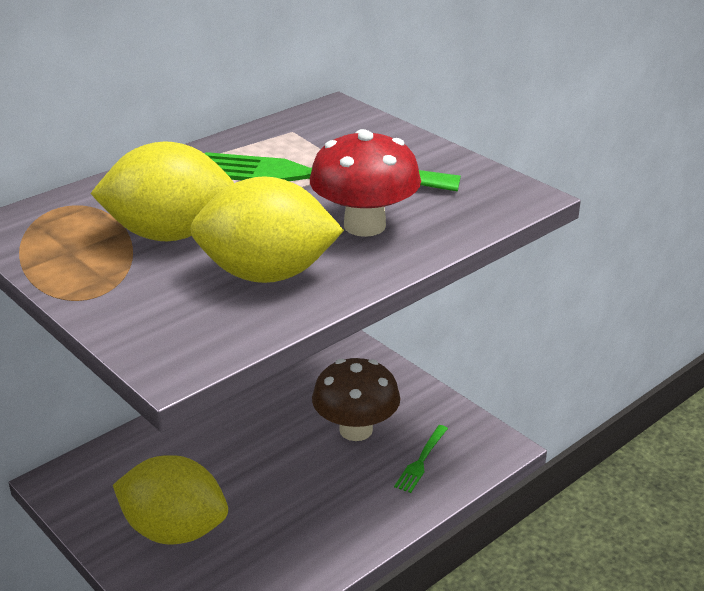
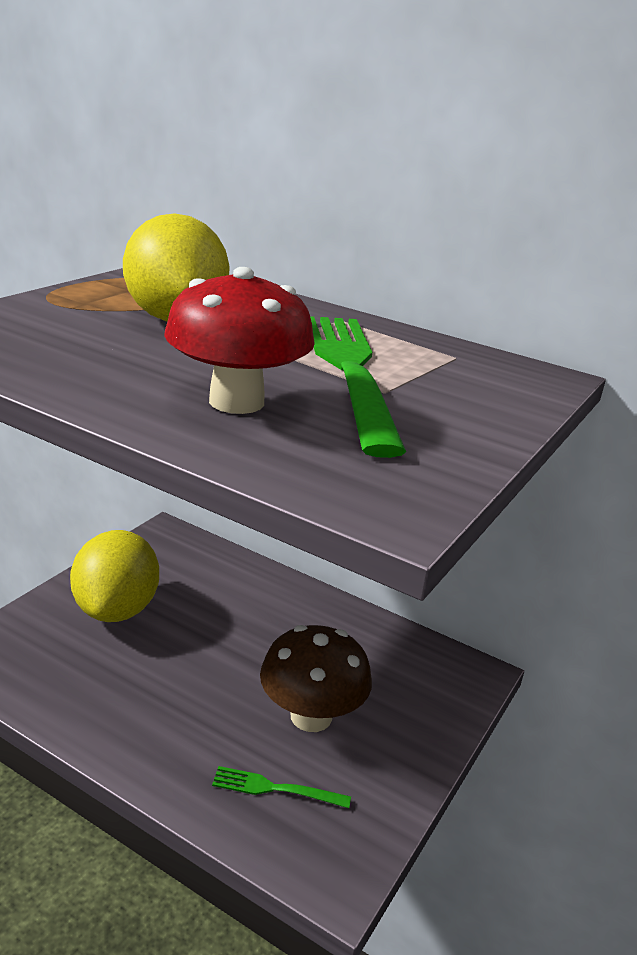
camera: 70 degrees right, 5 degrees down
yellow lemon [190,176,344,283] -> none

